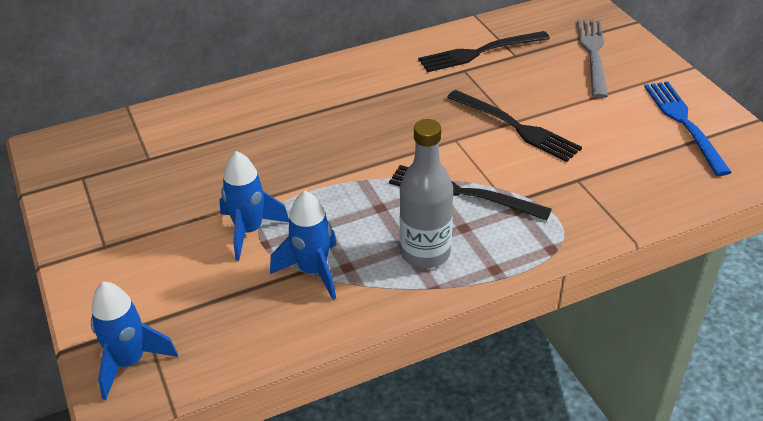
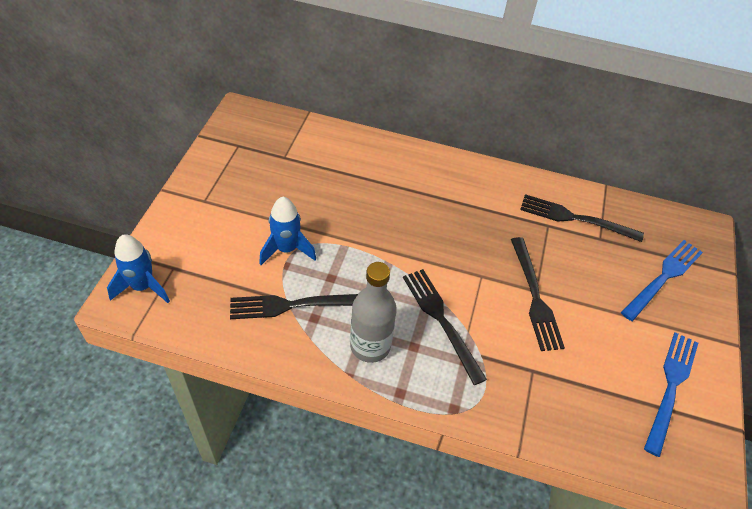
camera: 35 degrees right, 10 degrees up
blue rocket [270,191,337,300] -> black fork [230,294,358,319]
grey fork [577,19,608,98] -> blue fork [621,240,703,321]

